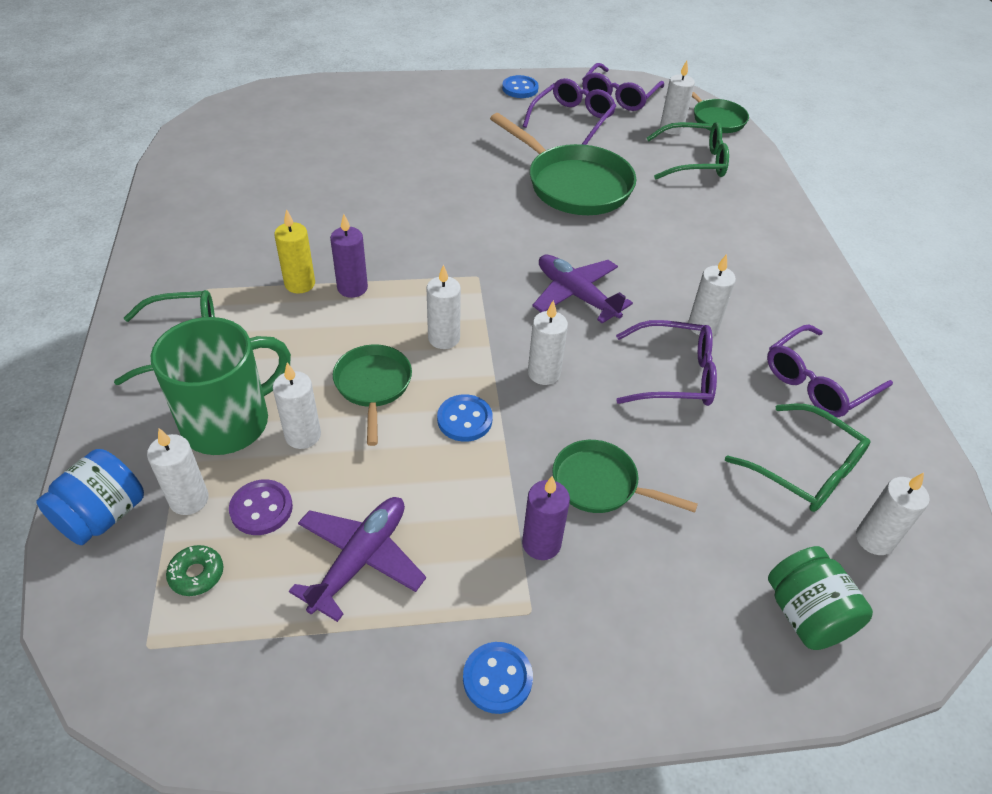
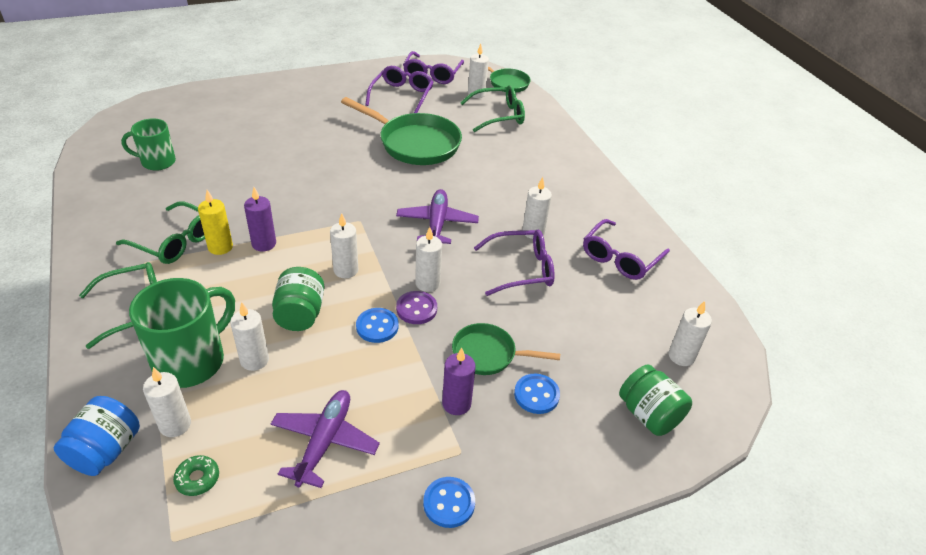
camera: 15 degrees left, 5 degrees down
purple button [229,479,293,535] -> purple button moved to [396,291,437,324]
green pan [333,344,412,446] -> green jar [272,267,325,331]
blue button [502,75,539,98] -> blue button moved to [514,374,560,414]
purple plane [532,255,633,324] -> purple plane turned 60 degrees clockwise [396,189,479,244]
green glasses [725,404,870,512] -> green glasses moved to [116,201,205,264]
none -> green mug [121,118,176,171]

